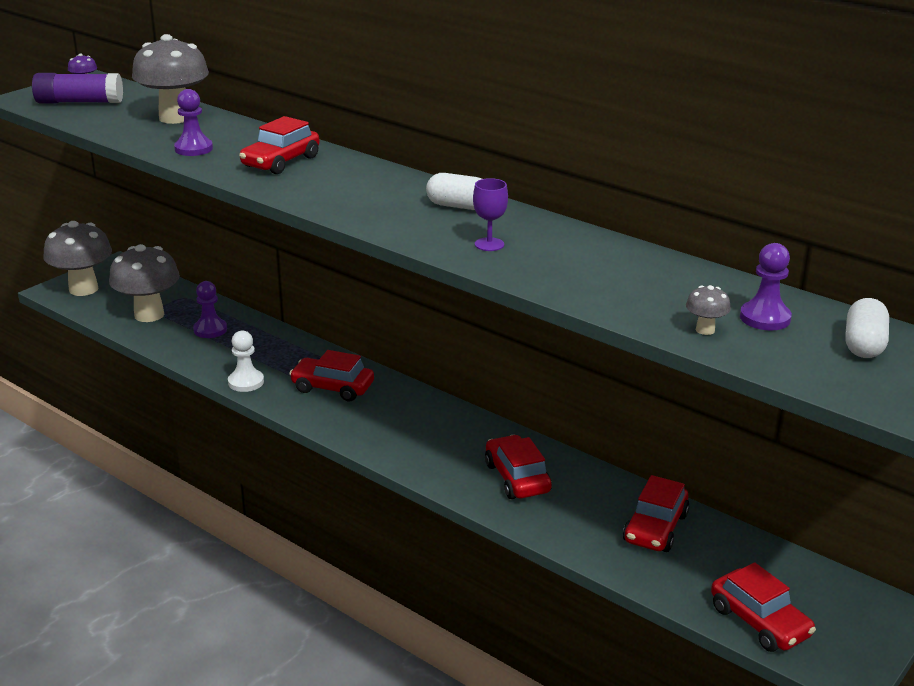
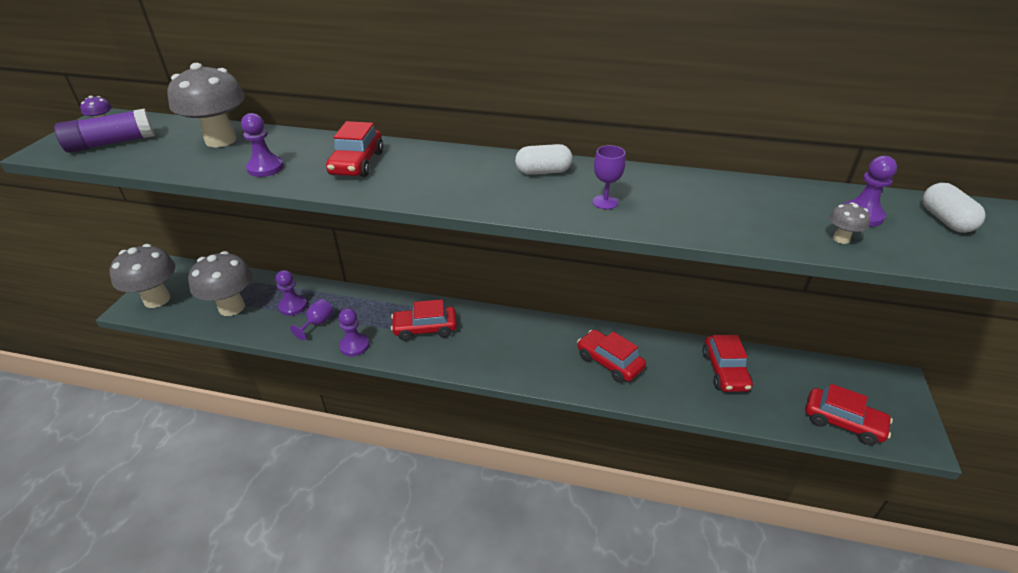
camera: 25 degrees left, 10 degrees up
white pawn [228,331,264,392] -> purple pawn [339,308,369,357]
none -> purple goblet [290,299,334,340]

